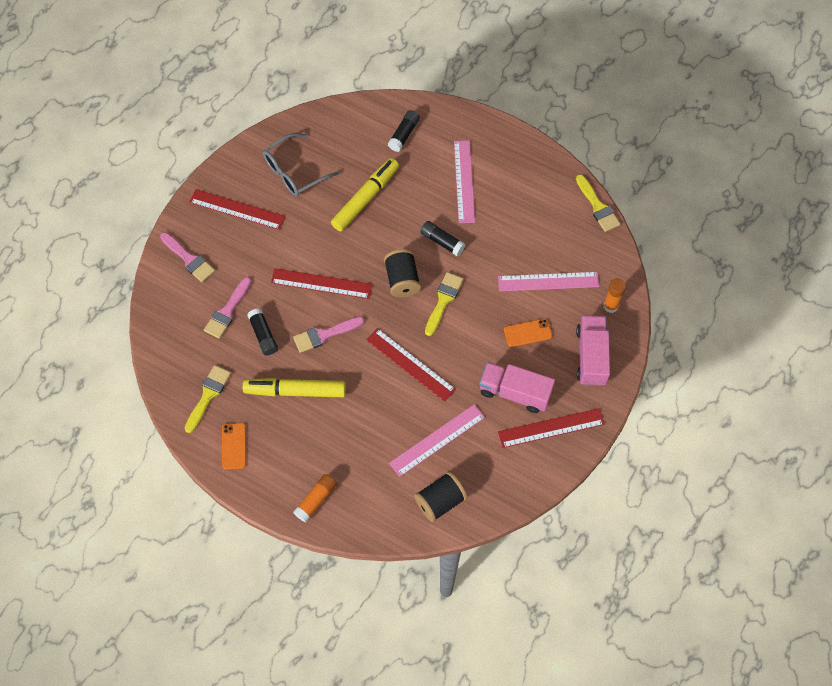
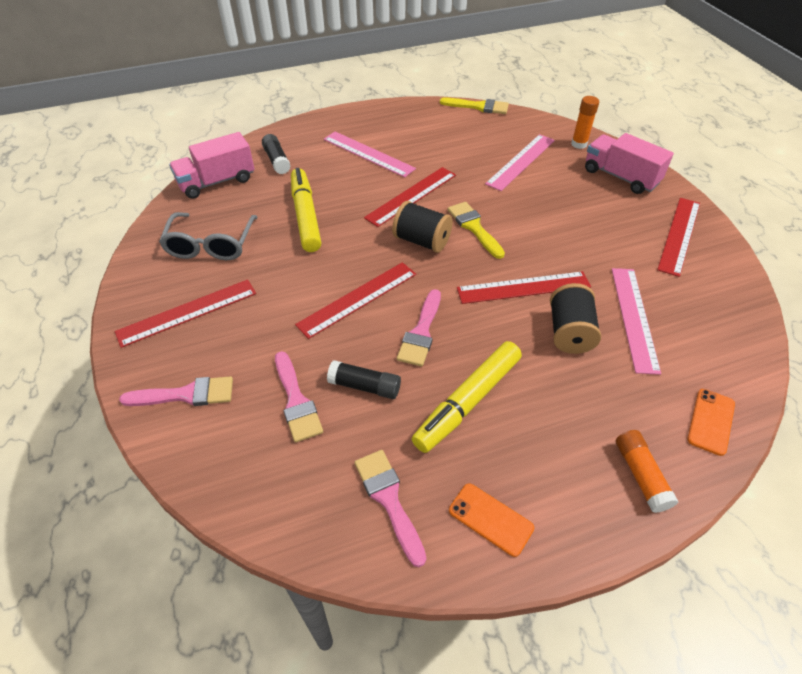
camera: 50 degrees left, 15 degrees down
yellow brush [185,365,231,433] -> pink brush [355,450,426,567]
black spool [414,471,468,522] -> black spool moved to [550,283,601,354]
black glue stick [420,221,465,256] -> red ruler [364,167,456,227]
pink truck [479,362,555,413] -> pink truck moved to [169,132,254,199]
orange phone [504,318,553,347] -> orange phone moved to [687,389,735,456]

